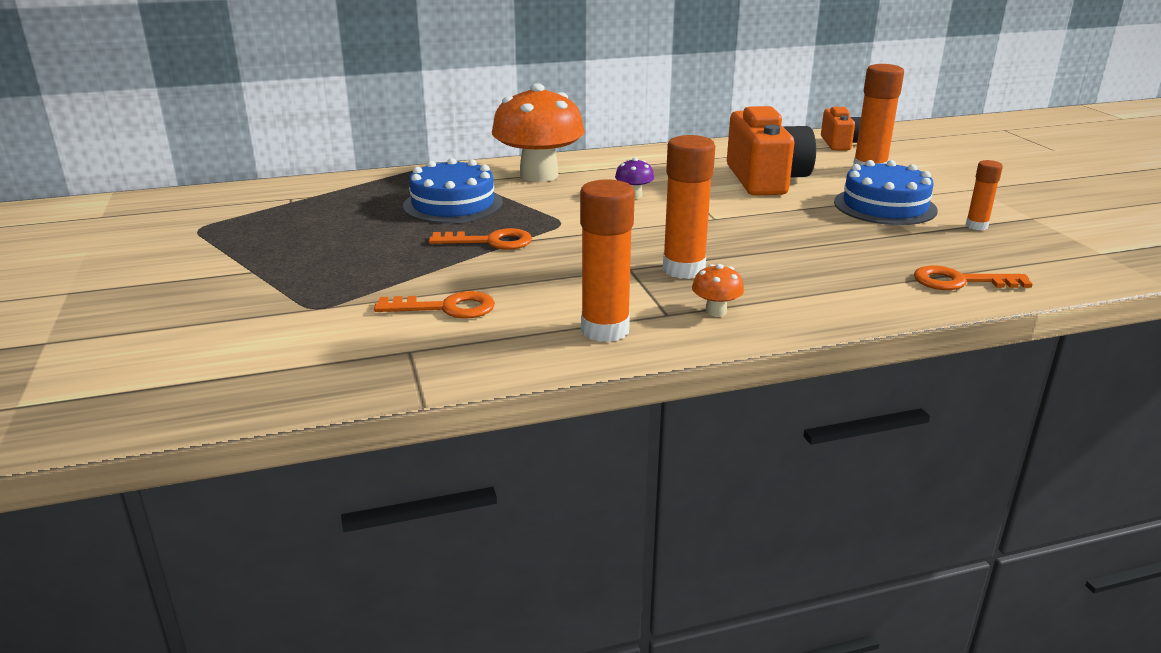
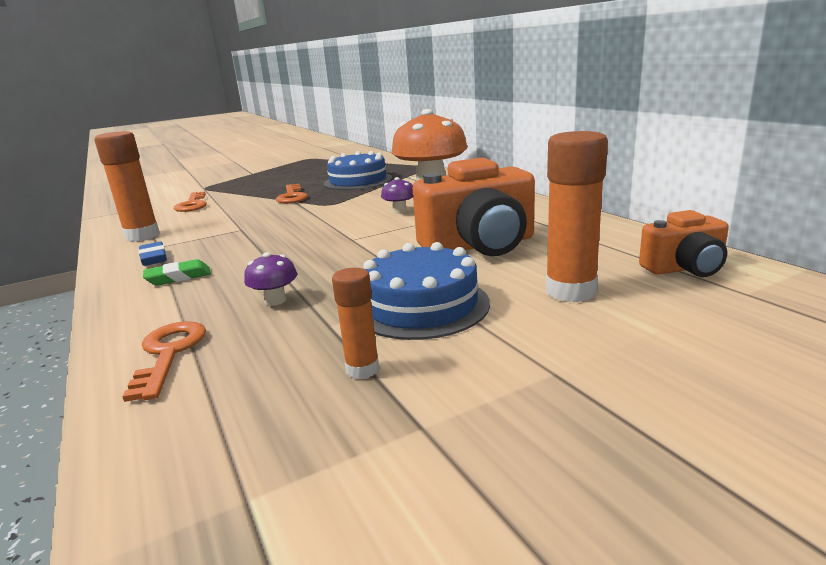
camera: 80 degrees right, 5 degrees down
orange glue stick [663,135,715,279] -> none
orange mushroom [692,264,744,317] -> blue eraser [138,242,167,266]
none -> green eraser [143,259,211,286]
none -> purple mushroom [244,252,297,306]

